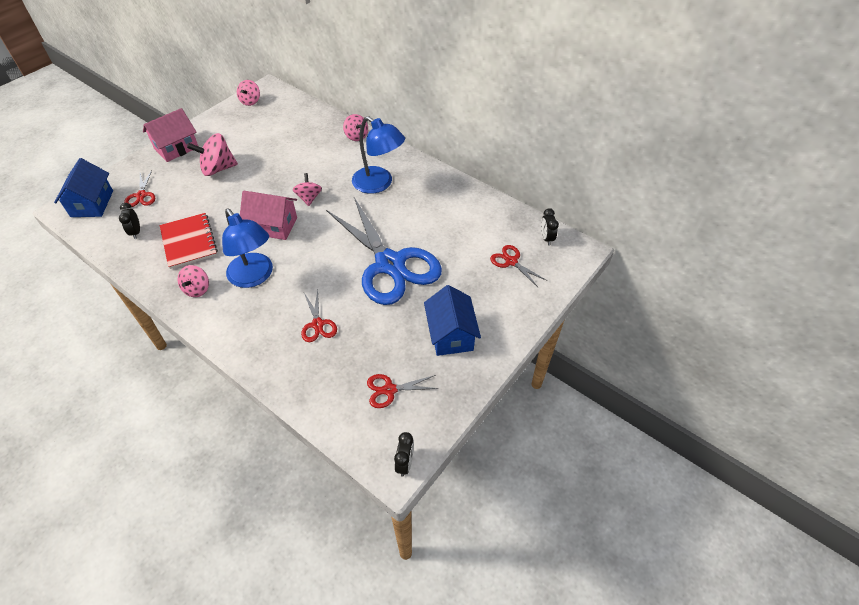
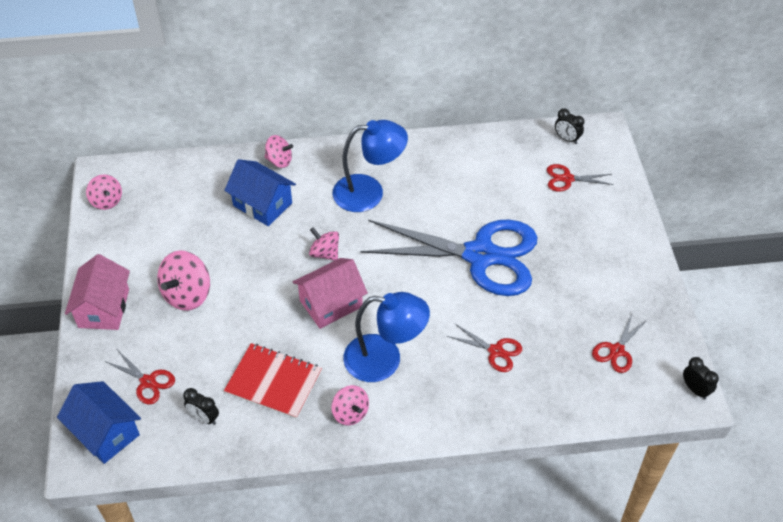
camera: 45 degrees left, 0 degrees up
blue house [424,285,481,356] -> blue house moved to [224,159,296,226]

